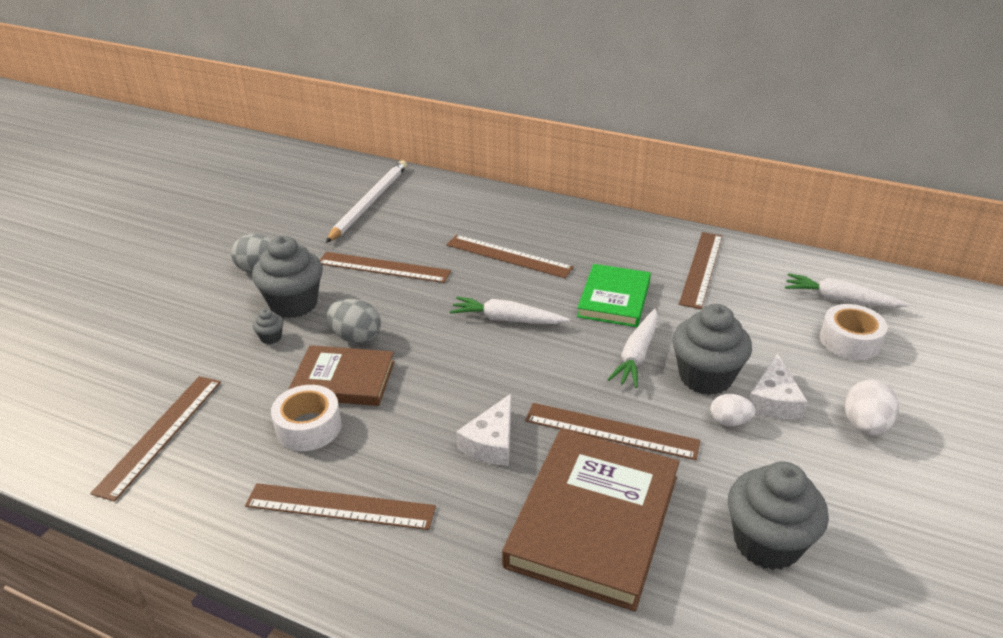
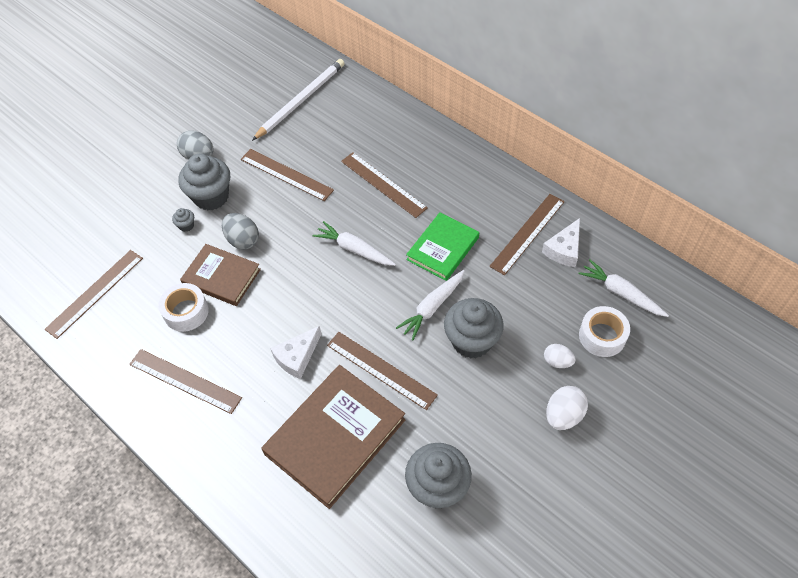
camera: 20 degrees right, 20 degrees up
white egg [710,394,756,426] -> white egg moved to [544,344,576,368]
white cheese [749,353,807,420] -> white cheese moved to [542,218,580,267]

